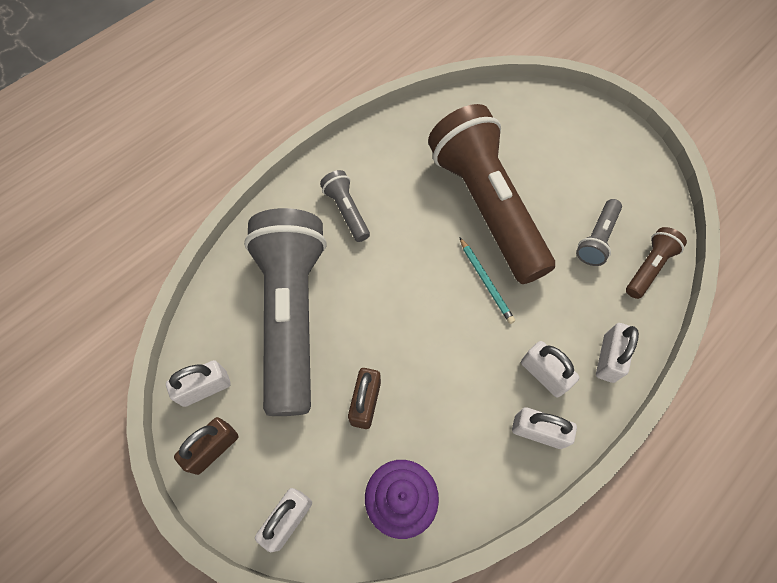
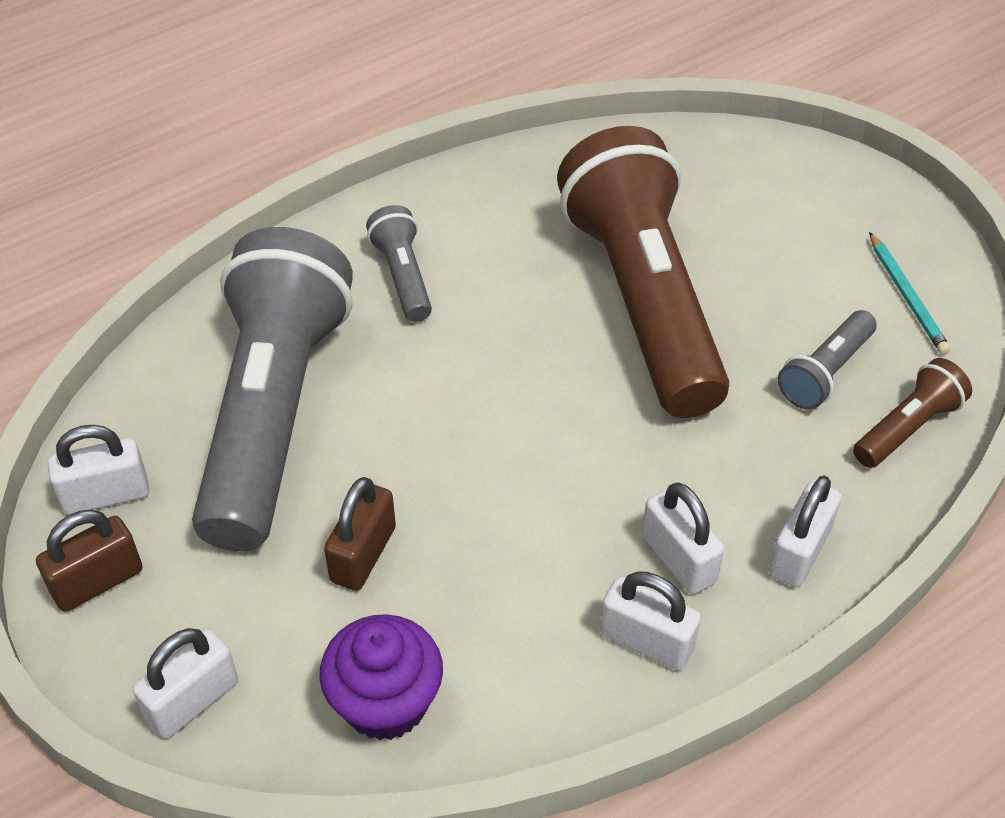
camera: 10 degrees right, 15 degrees down
turquoise pencil [459,237,515,324] -> turquoise pencil moved to [869,232,951,355]

